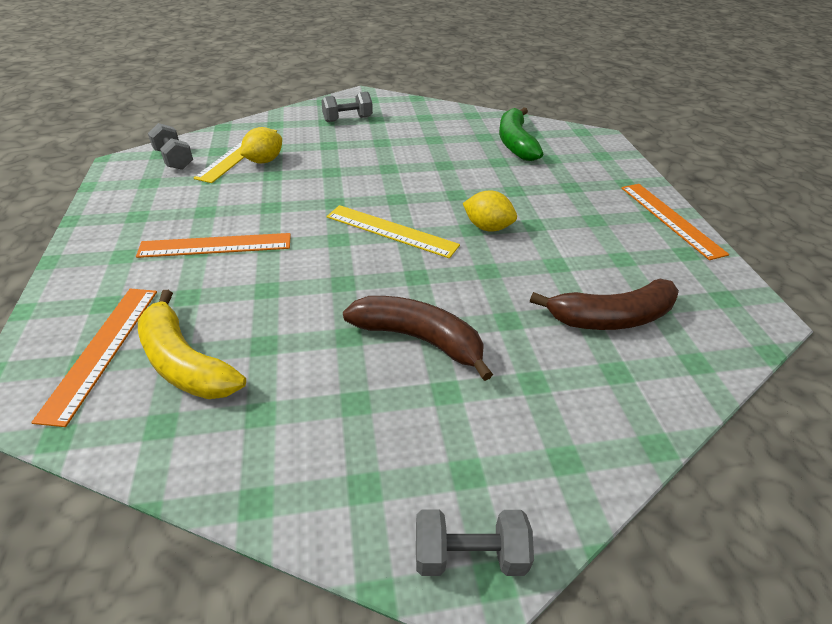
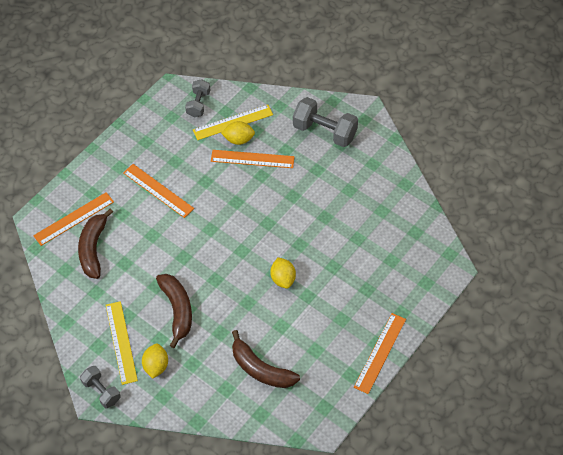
camera: 50 degrees right, 15 degrees up
yellow banana [138,290,246,399] -> brown banana [78,209,113,279]
grey dumbbell [321,92,373,122] -> grey dumbbell [293,97,358,147], size x1.65
yellow ruler [326,205,460,258] -> yellow ruler moved to [106,301,138,385]
green banana [499,108,543,161] -> none
none -> yellow lemon [142,344,168,379]
none -> orange ruler [211,150,295,168]

